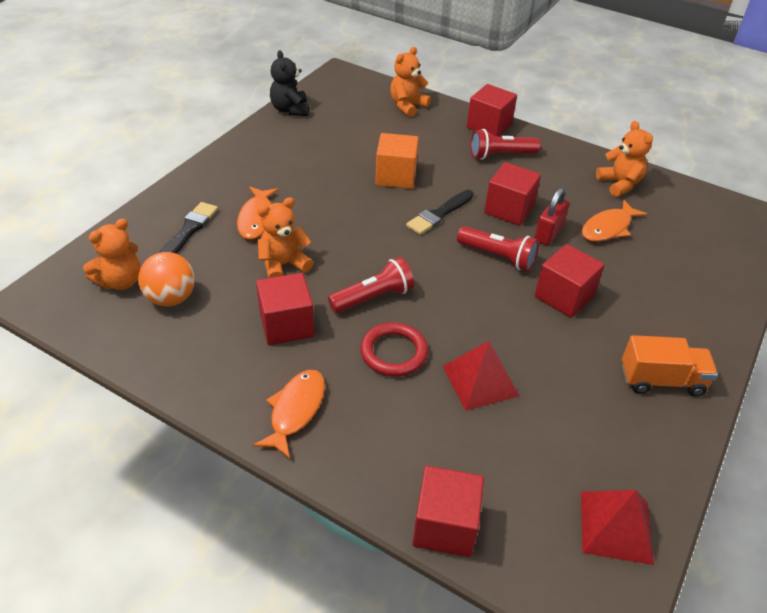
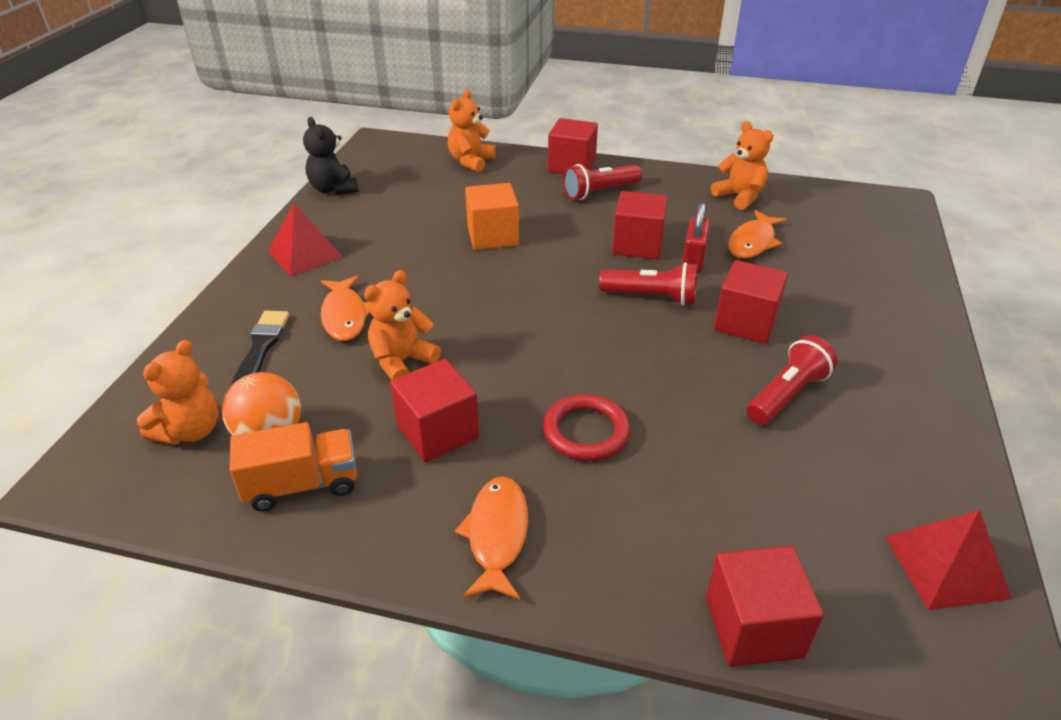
camera: 15 degrees left, 5 degrees down
red flashlight [328,257,414,313] -> red flashlight moved to [747,335,838,425]
black brush [406,190,474,235] -> none
red pyramid [443,341,519,411] -> red pyramid moved to [268,203,343,276]
orange truck [622,335,718,397] -> orange truck moved to [230,422,357,512]

